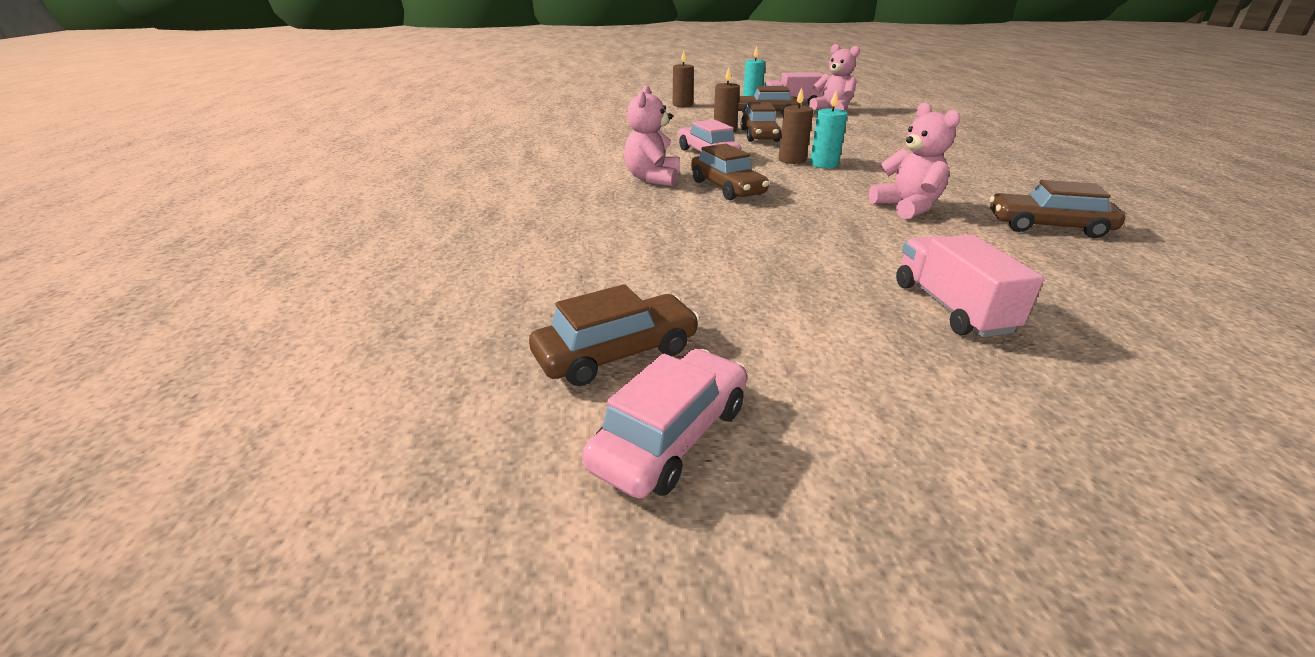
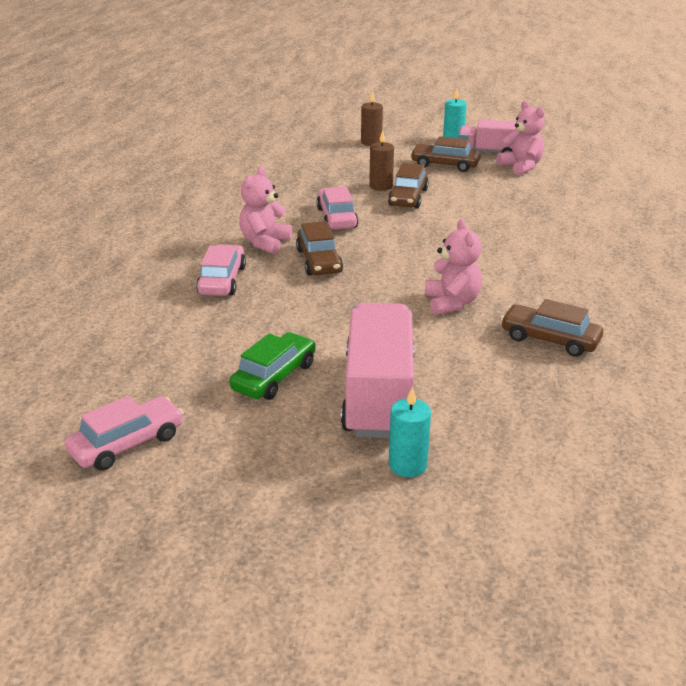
camera: 15 degrees right, 0 degrees up
brown car [529,284,700,386] -> none
brown candle [778,87,813,164] -> none
turquoise candle [810,91,848,168] -> turquoise candle moved to [389,387,431,477]
pink truck [896,235,1044,337] -> pink truck [341,303,415,438], size x1.69
none -> pink car [196,244,246,296]
none -> green car [229,332,316,400]

